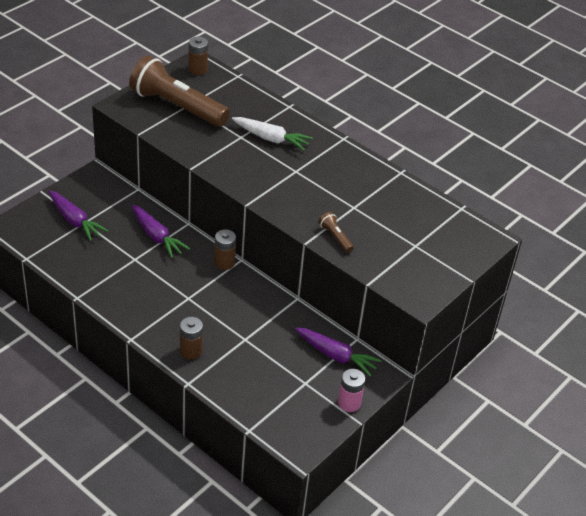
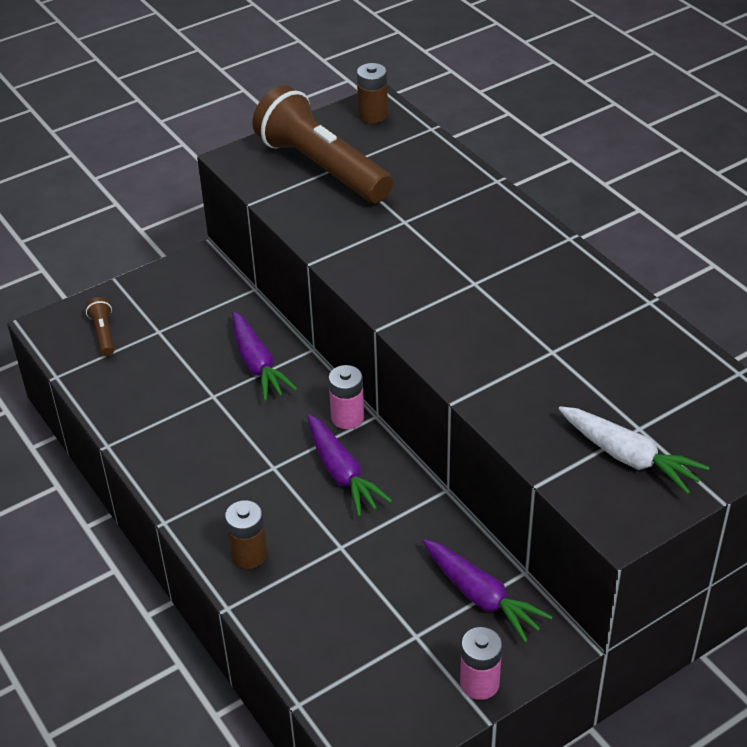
camera: 20 degrees right, 0 degrees up
purple carrot [49,191,108,241] -> purple carrot moved to [308,414,393,517]
brown battery [214,229,236,270] -> pink battery [328,365,364,429]
white carrot [232,117,313,151] -> white carrot moved to [559,406,710,494]
brown flashlight [319,212,354,253] -> brown flashlight moved to [86,297,115,356]

